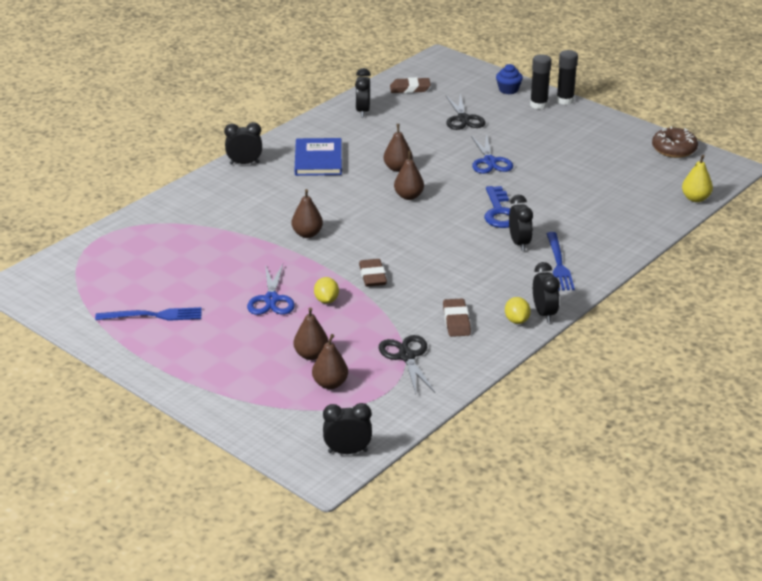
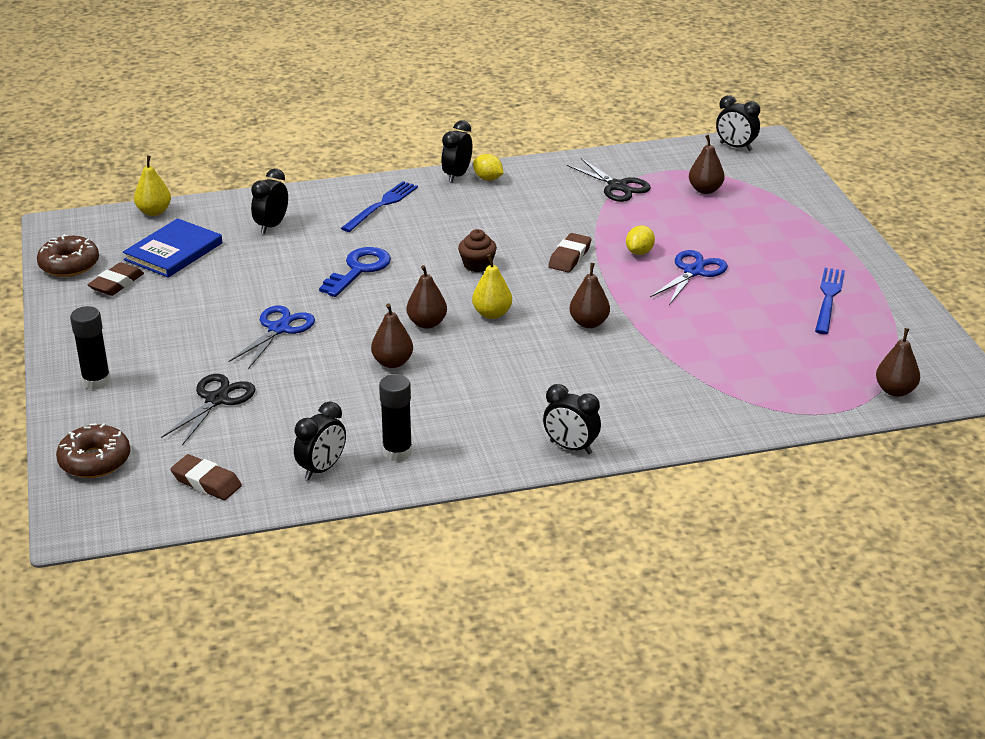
camera: 145 degrees left, 0 degrees up
blue fork [95,307,202,321] -> blue fork turned 75 degrees clockwise [815,268,845,334]
brown pear [294,307,329,360] -> brown pear moved to [876,328,920,397]
blue book [295,138,342,176] -> blue book moved to [123,218,222,278]
black scissors [379,335,435,394] -> black scissors turned 60 degrees counterclockwise [567,158,651,202]
brown eraser [443,299,471,337] -> brown eraser moved to [87,262,144,296]
blue cupcake [496,64,523,94] -> none
yellow lemon [505,297,531,324] -> yellow lemon turned 75 degrees counterclockwise [473,154,503,181]
black clock [509,195,533,251] -> black clock moved to [251,169,288,234]
black glue stick [556,50,578,105] -> black glue stick moved to [379,374,413,462]
none -> brown donut [56,423,130,478]
none -> brown cupcake [458,229,497,272]
none -> yellow pear [472,254,512,319]

